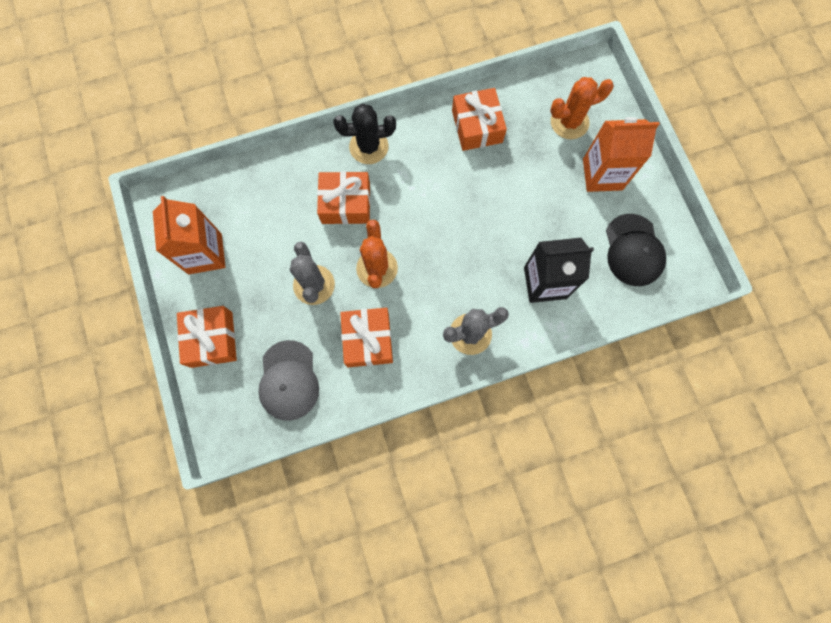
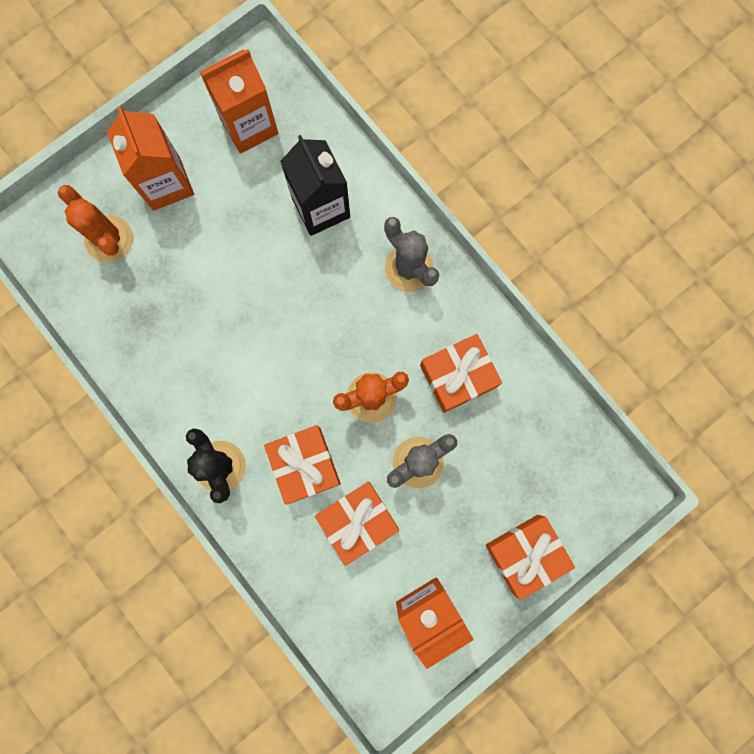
camera: 110 degrees left, 5 degrees up
grey cap [258,340,319,421] -> none
orange gift [452,88,507,151] -> orange gift moved to [315,482,399,566]
black cap [606,214,666,286] -> orange carton [200,49,278,154]

